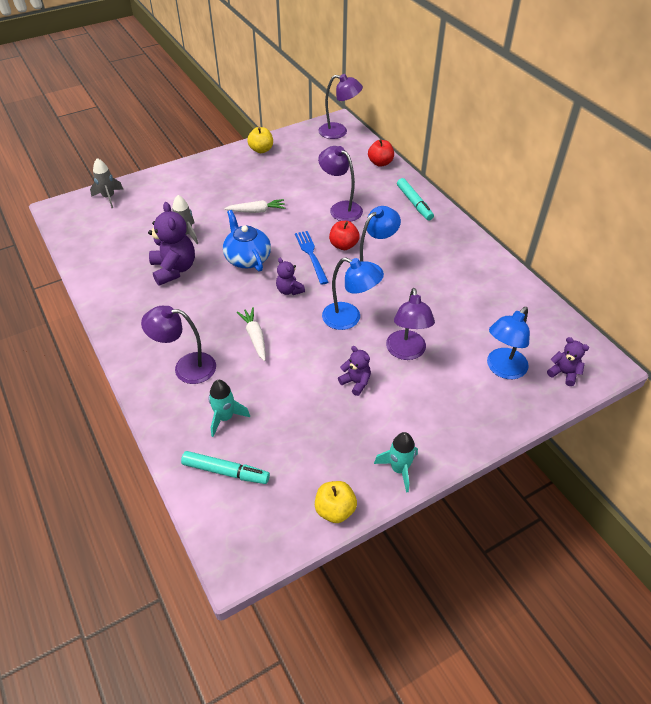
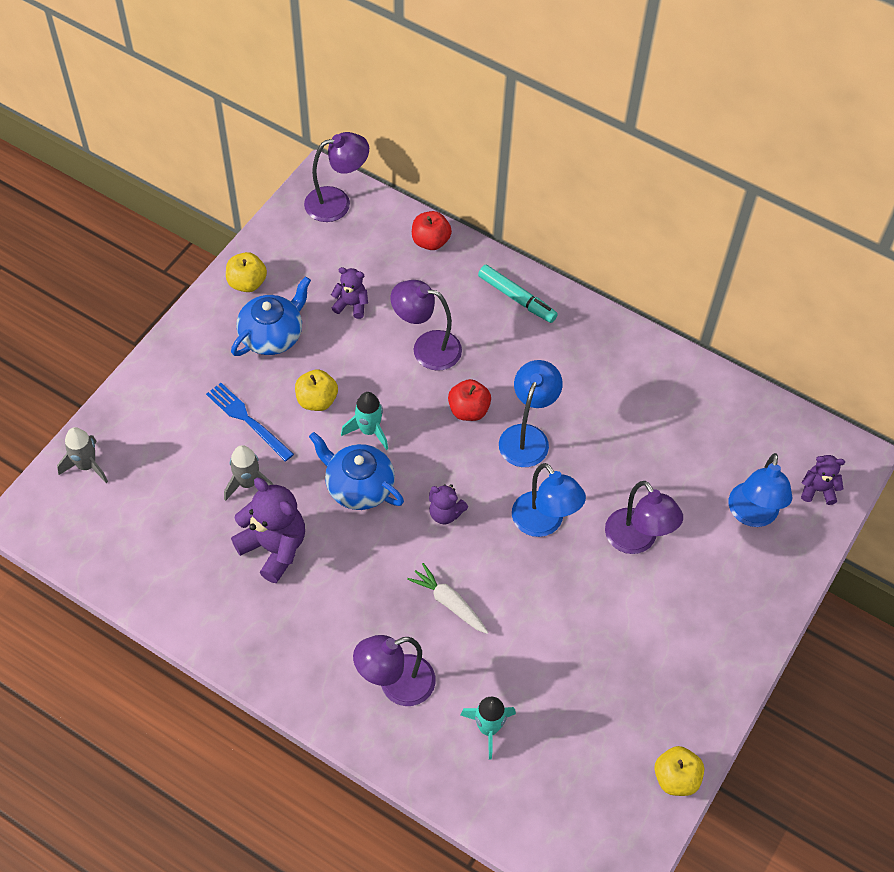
camera: 30 degrees left, 10 degrees up
turquoise marker [181,451,270,484] -> none
white carrot [224,199,285,213] -> yellow apple [295,369,338,411]
blue fork [295,231,328,285] -> blue fork moved to [206,383,294,461]
blue lamp [322,257,381,330] -> blue lamp turned 60 degrees clockwise [512,463,586,537]
purple teddy bear [338,346,371,396] -> purple teddy bear moved to [331,267,368,319]
turquoise rocket [374,432,418,493] -> turquoise rocket moved to [341,392,388,450]
none -> blue teapot [231,276,311,356]

